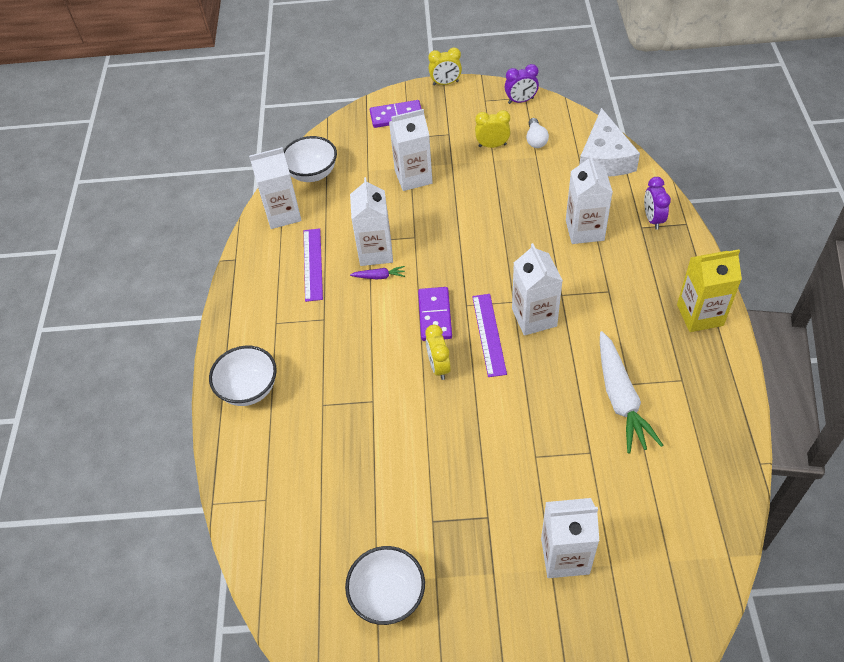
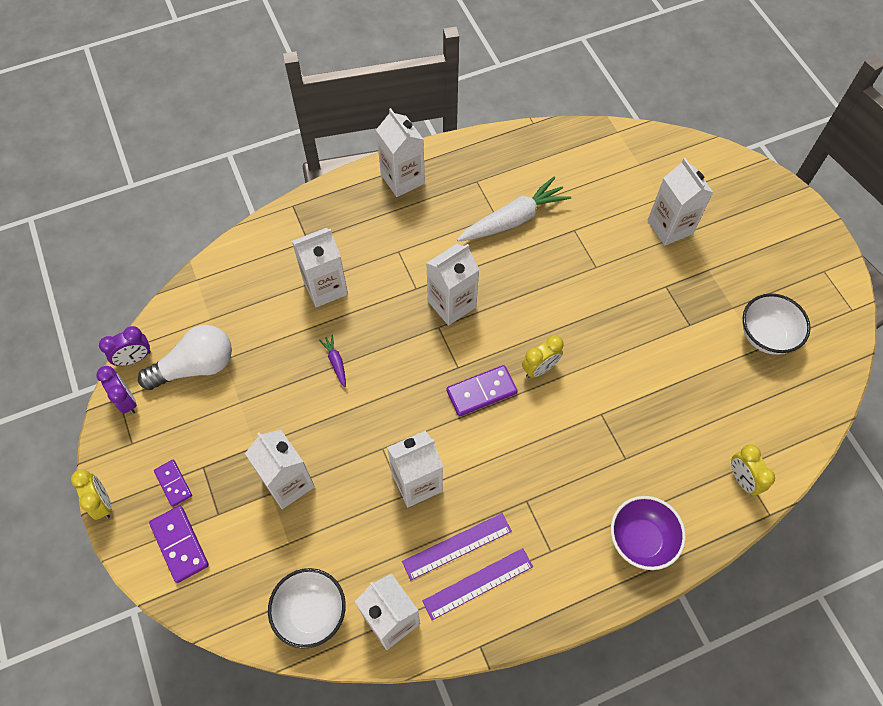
camera: 115 degrees left, 10 degrees up
white bowl [209,346,277,406] -> purple bowl [611,496,686,570]
purple carrot [350,266,405,279] -> purple carrot moved to [319,335,346,388]
purple ruler [472,294,507,377] -> purple ruler moved to [422,548,533,620]
yellow clock [475,110,511,148] -> yellow clock moved to [731,444,775,495]
white light bulb [526,118,549,148] -> white light bulb [138,325,232,390], size x1.87
white cheese [579,108,640,177] -> none
purple clock [644,177,671,230] -> purple clock moved to [99,326,151,366]
yellow carton [677,249,742,332] -> white carton [376,108,425,197]
none -> purple domino [154,460,192,507]

